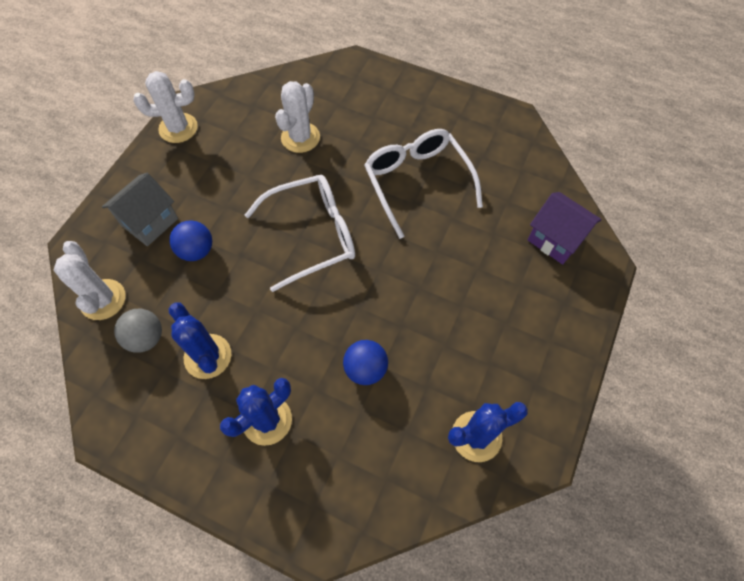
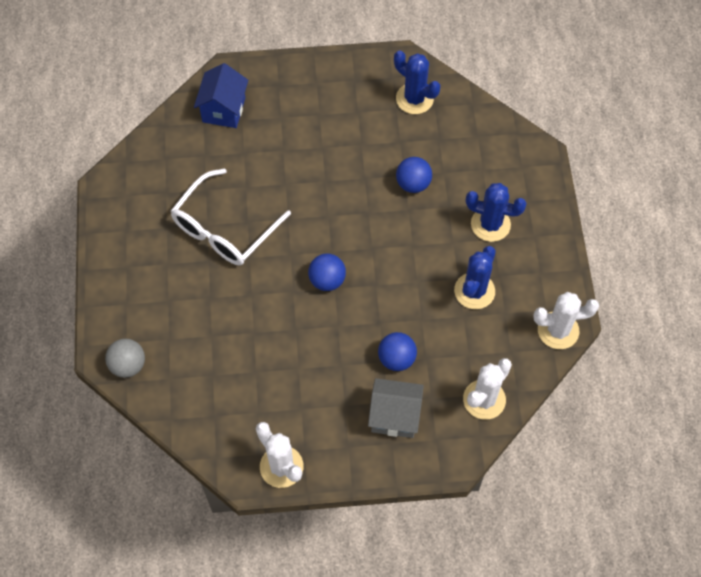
camera: 120 degrees left, 0 degrees up
grey ball [114,309,162,353] -> grey ball moved to [105,339,145,378]
white glasses [245,175,355,292] -> blue ball [308,253,346,291]
white cactus [275,81,320,153] -> white cactus moved to [533,292,599,349]
purple house [527,192,602,265] -> blue house [194,63,248,128]

